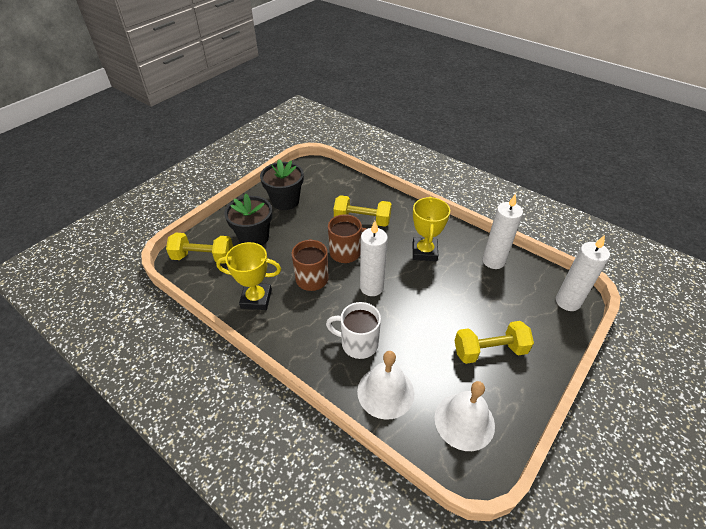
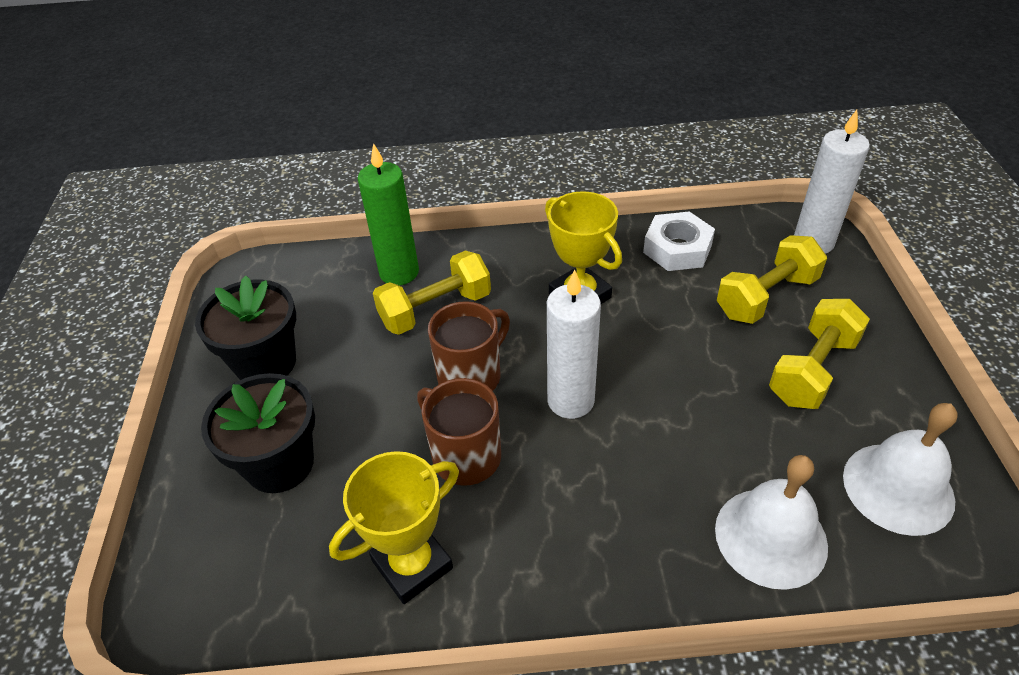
camera: 40 degrees left, 0 degrees up
yellow dumbbell [166,233,233,264] -> yellow dumbbell moved to [717,235,827,324]
white mug [326,302,381,359] -> none
white candle [482,194,523,269] -> white nut [643,212,715,271]
none -> green candle [358,143,419,285]

